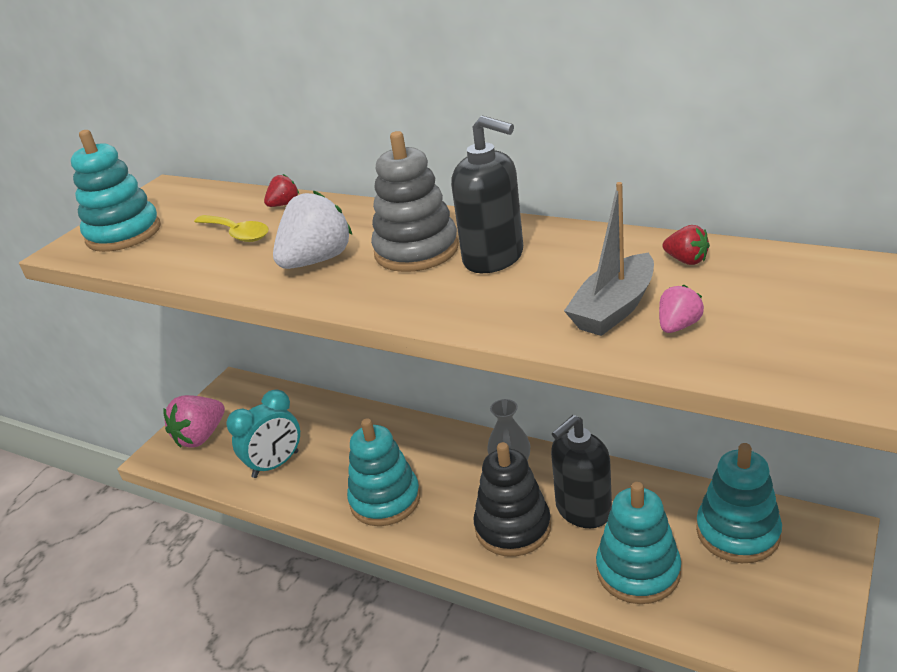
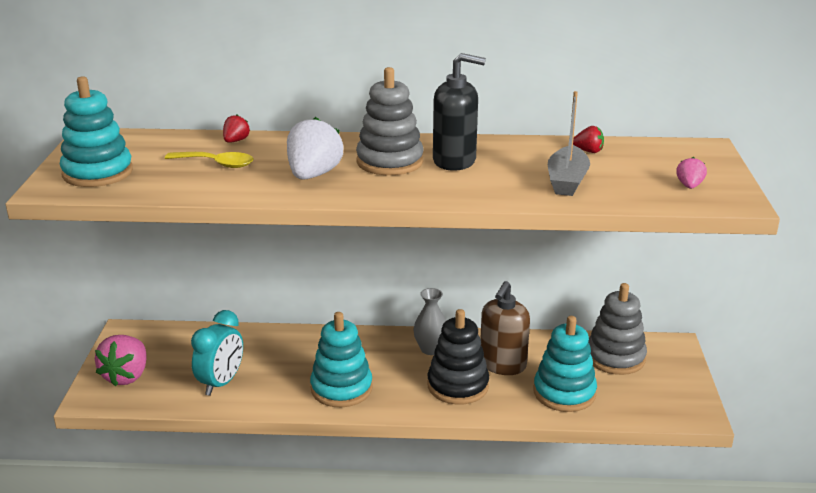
camera: 30 degrees left, 5 degrees down
black soap dispenser [551,415,612,528] -> brown soap dispenser [480,281,530,375]
pink strawberry [659,285,704,333] -> pink strawberry moved to [676,157,707,189]
turquoise stacking toy [696,443,782,563] -> grey stacking toy [588,283,647,375]

